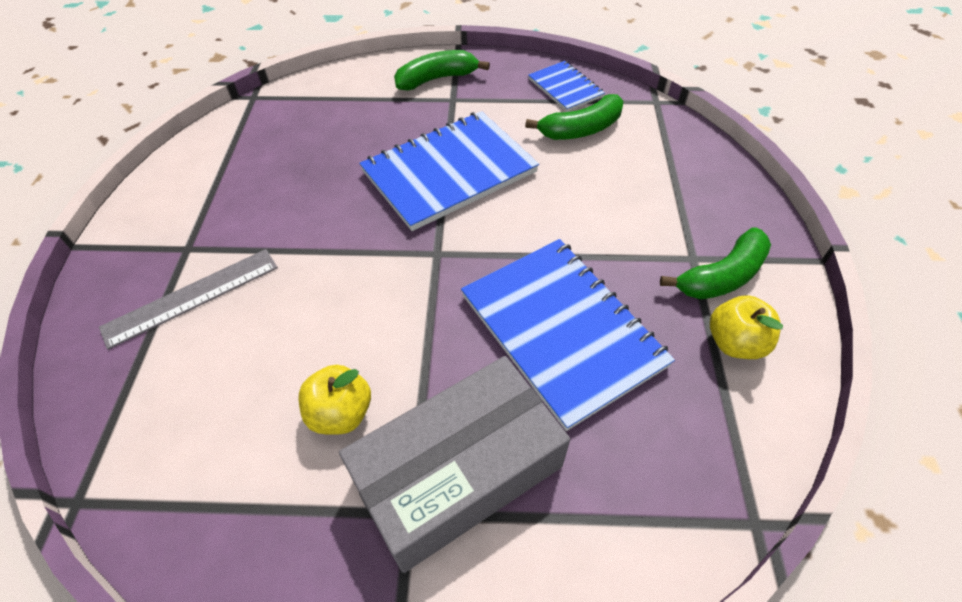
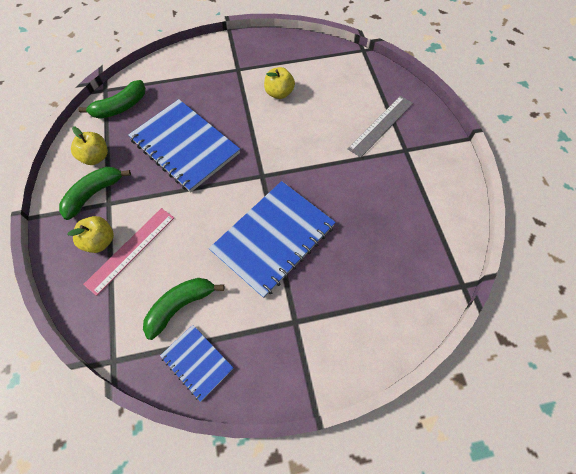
camera: 165 degrees right, 10 degrees up
grey box [339,356,570,573] -> none
green banana [394,50,490,90] -> green banana moved to [78,80,146,119]
none -> yellow apple [67,216,114,253]
none -> pink ruler [83,208,174,296]

